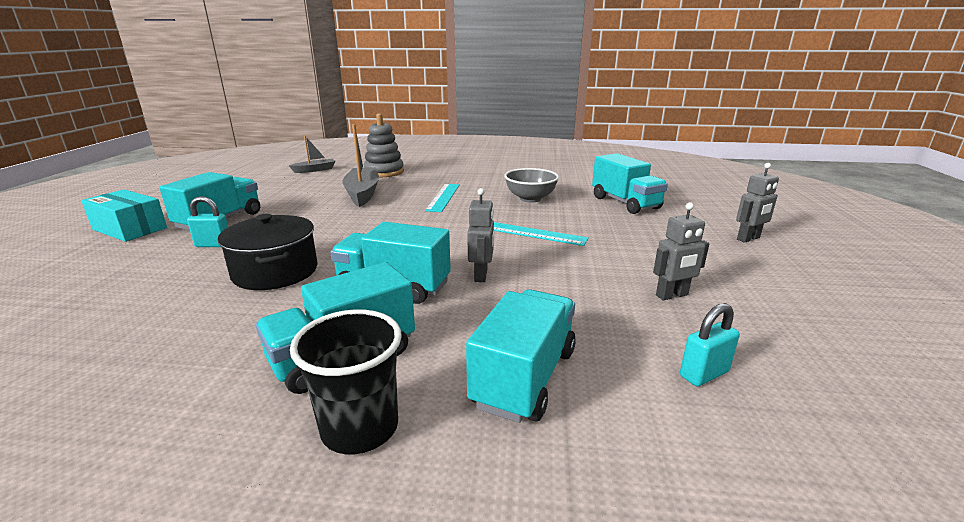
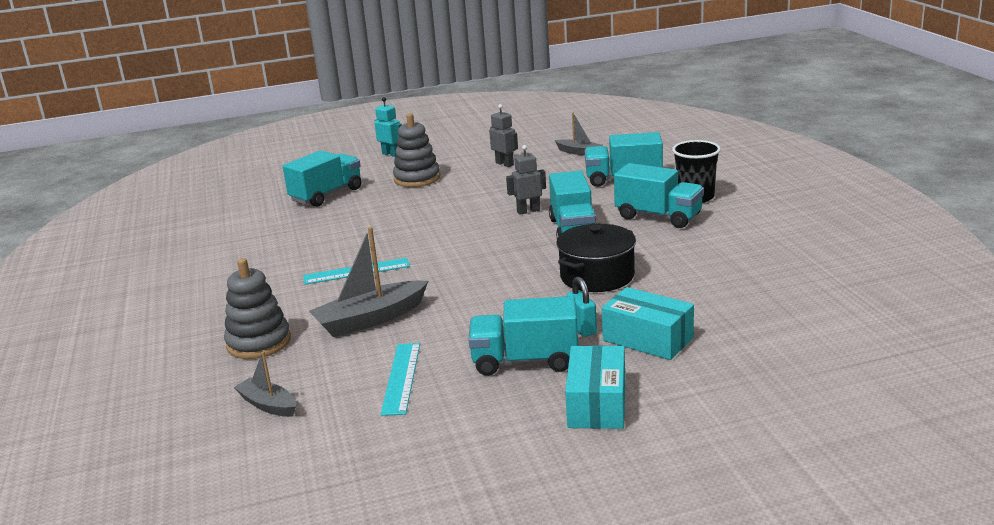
camera: 110 degrees left, 0 degrees up
turquoise ruler [494,222,589,246] -> turquoise ruler moved to [381,343,420,416]
grey bowl [504,168,559,203] -> none
turquoise padlock [680,303,740,386] -> grey boat [555,112,603,156]
grey robot [736,163,779,243] -> turquoise robot [374,97,402,157]
none -> grey stacking toy [393,113,440,187]
none -> turquoise box [602,287,694,360]

